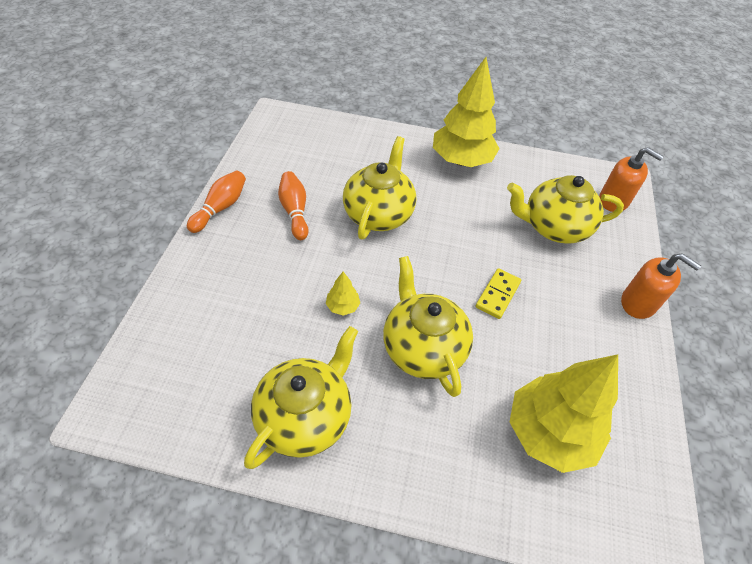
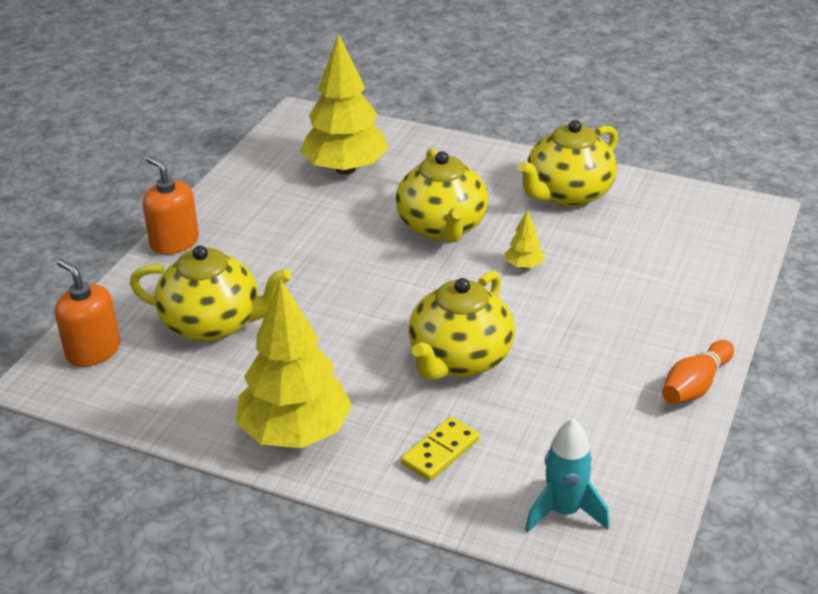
camera: 165 degrees left, 15 degrees down
orange bowling pin [278,171,309,240] -> none
yellow domino [476,268,521,319] -> yellow domino moved to [401,417,480,481]
none -> turquoise rocket [525,419,609,533]

